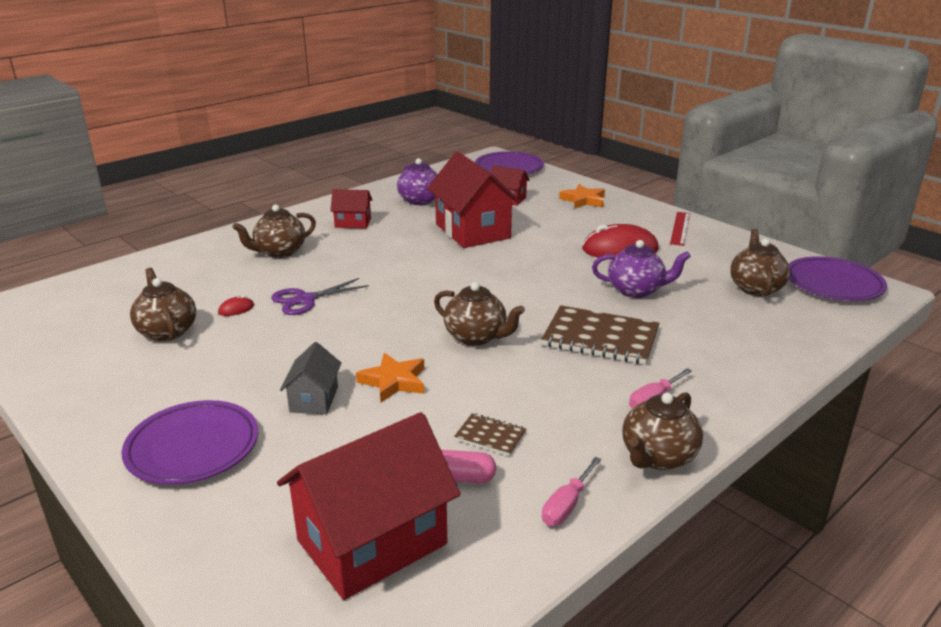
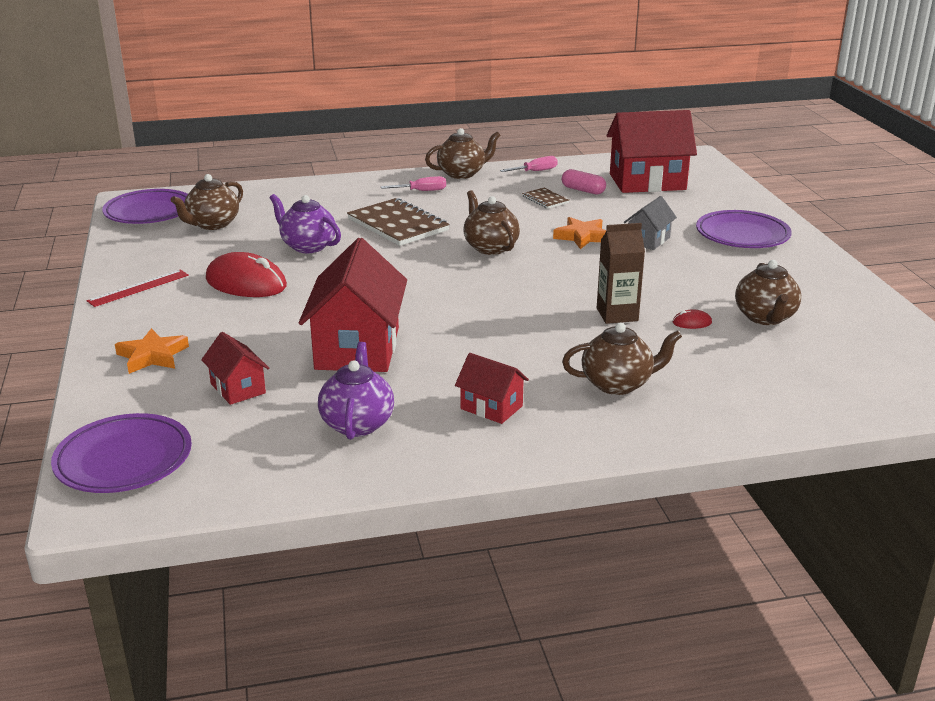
camera: 150 degrees left, 0 degrees up
purple scissors [271,278,369,315] -> brown carton [597,223,645,324]

